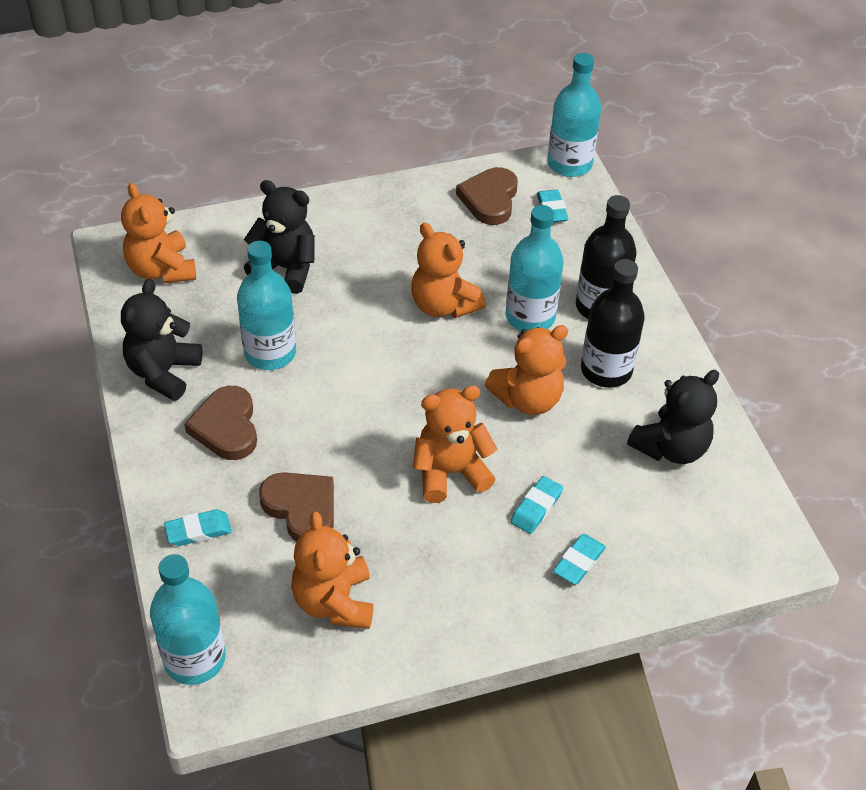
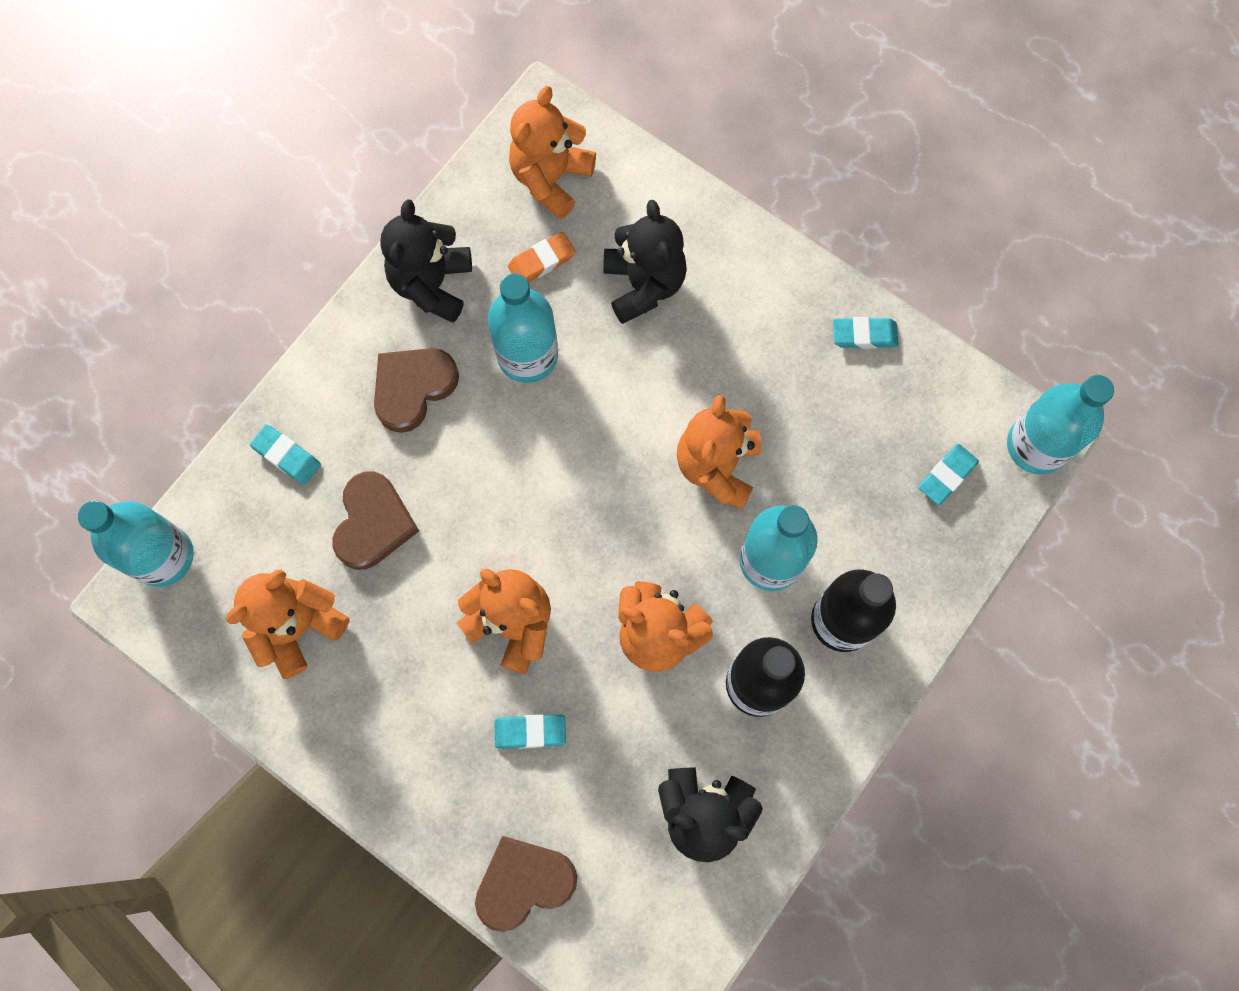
camera: 55 degrees right, 25 degrees up
black teddy bear [121,279,203,401] -> black teddy bear turned 60 degrees counterclockwise [380,199,472,323]
brown heart [456,167,518,225] -> brown heart moved to [475,836,577,932]
turquoise eraser [553,534,606,585] -> turquoise eraser moved to [833,317,899,349]
none -> orange eraser [508,232,576,282]

